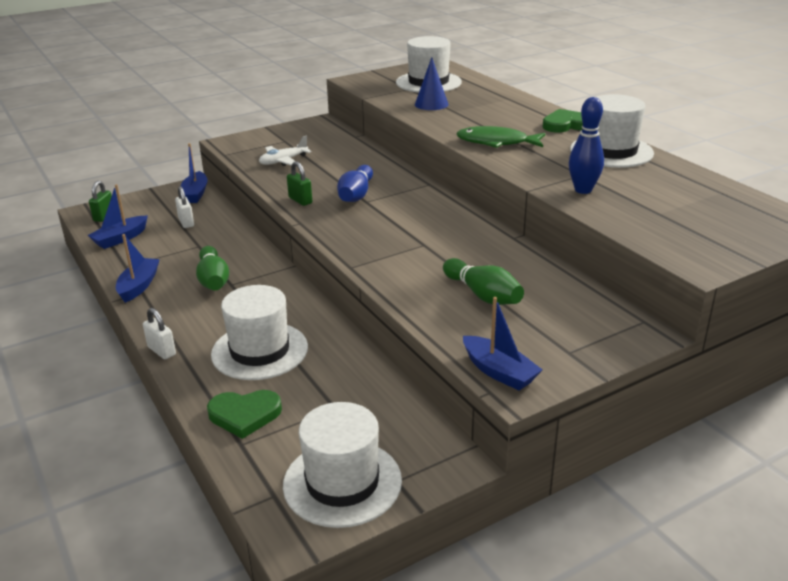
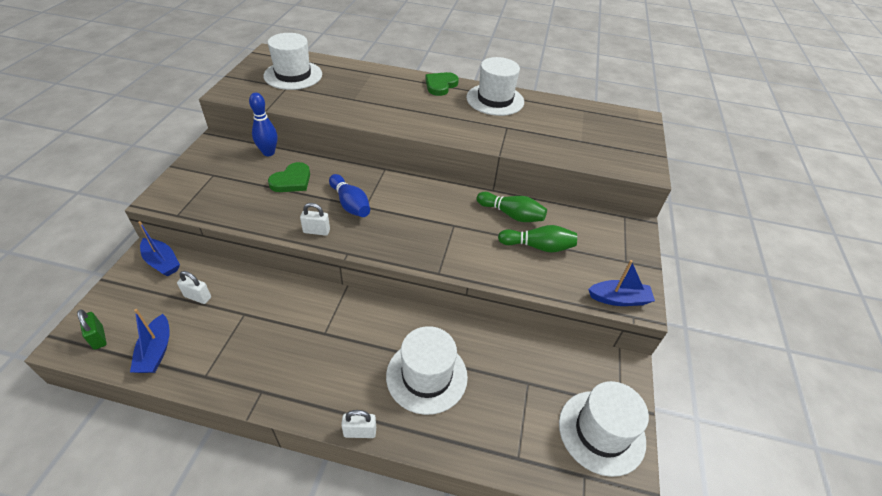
camera: 50 degrees left, 15 degrees up
blue boat [116,234,160,303] -> none
green bowling pin [196,246,229,290] -> green bowling pin moved to [477,192,547,222]
green heart [207,390,282,439] -> green heart moved to [268,162,310,192]
white plane [259,136,311,166] -> none
green padlock [287,161,312,206] -> white padlock [300,203,330,236]
blue cone [415,57,449,110] -> none
green fish [456,126,545,148] -> none
blue bowling pin [569,97,604,194] -> blue bowling pin moved to [249,93,278,156]

